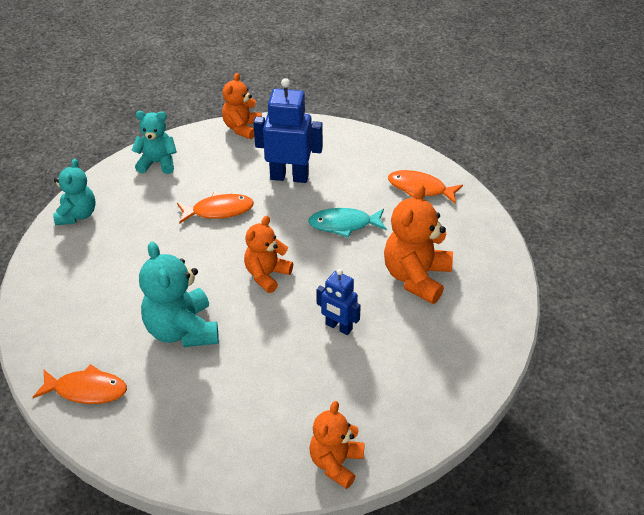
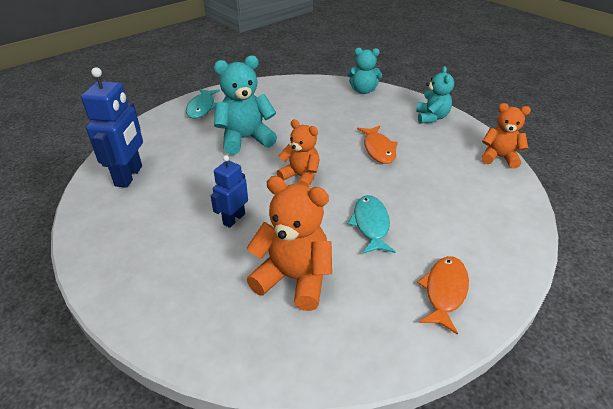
camera: 90 degrees right, 5 degrees down
orange fish [33,364,127,404] -> turquoise fish [186,88,220,119]
blue robot [253,78,323,183] -> blue robot moved to [81,67,143,188]
orange teddy bear [309,401,365,489] -> none

